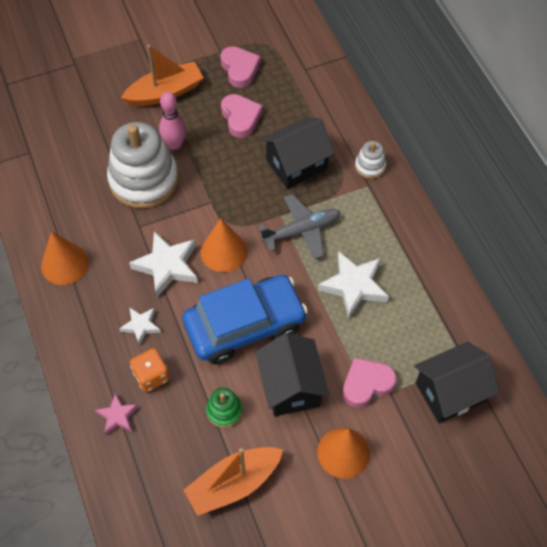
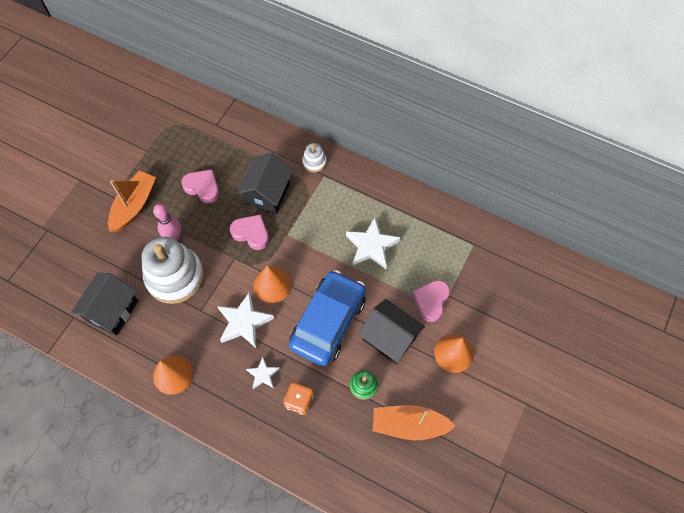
camera: 40 degrees left, 5 degrees up
pink star [95,393,139,436] -> none
orange boat [183,447,283,516] -> orange boat turned 75 degrees clockwise [373,405,455,440]
pink heart [220,46,261,88] -> pink heart moved to [230,214,269,250]
grey plane [258,194,340,259] -> none
black house [414,342,500,423] -> black house moved to [71,273,138,336]

